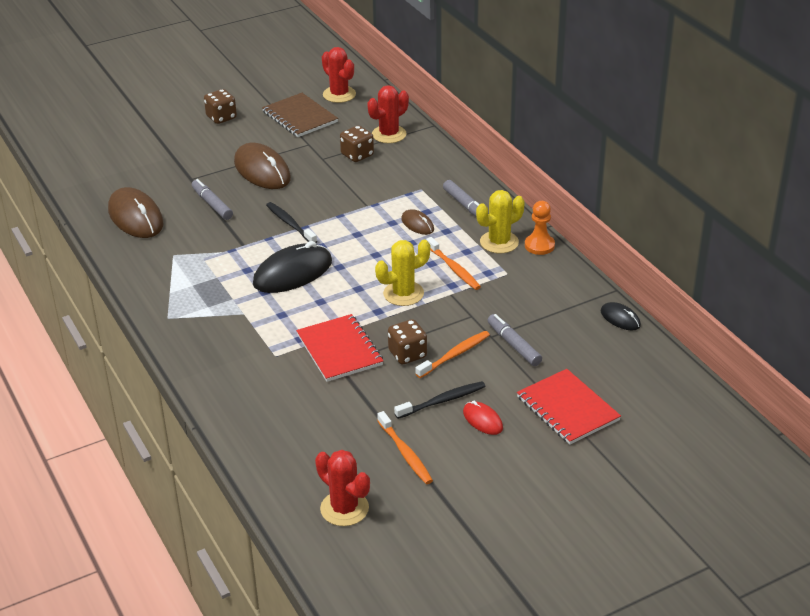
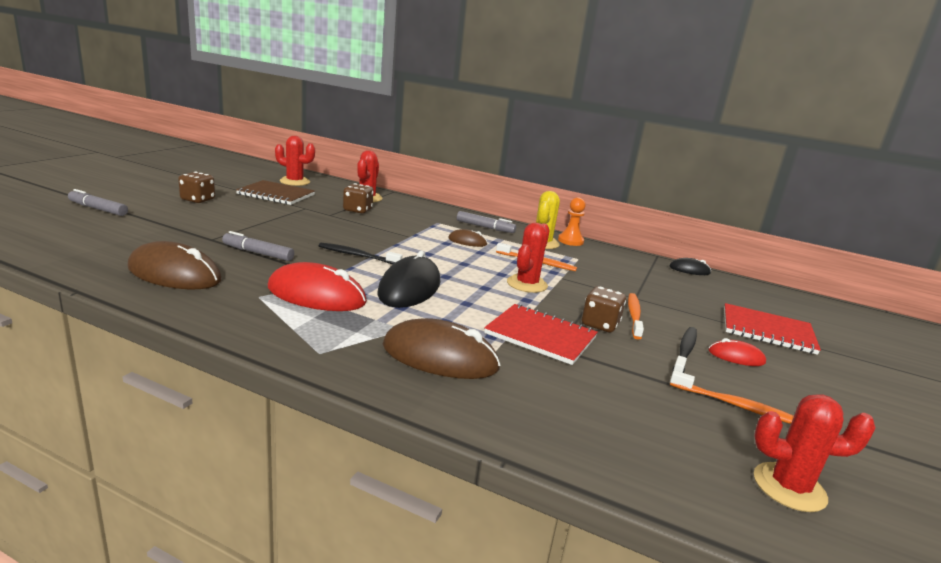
camera: 40 degrees left, 15 degrees down
brown mouse [234,143,291,189] -> brown mouse moved to [383,318,500,379]
yellow cactus [375,240,430,306] -> red cactus [507,223,550,293]
grey marker [487,314,542,366] -> grey marker moved to [68,189,128,216]
none -> red mouse [267,262,367,311]

